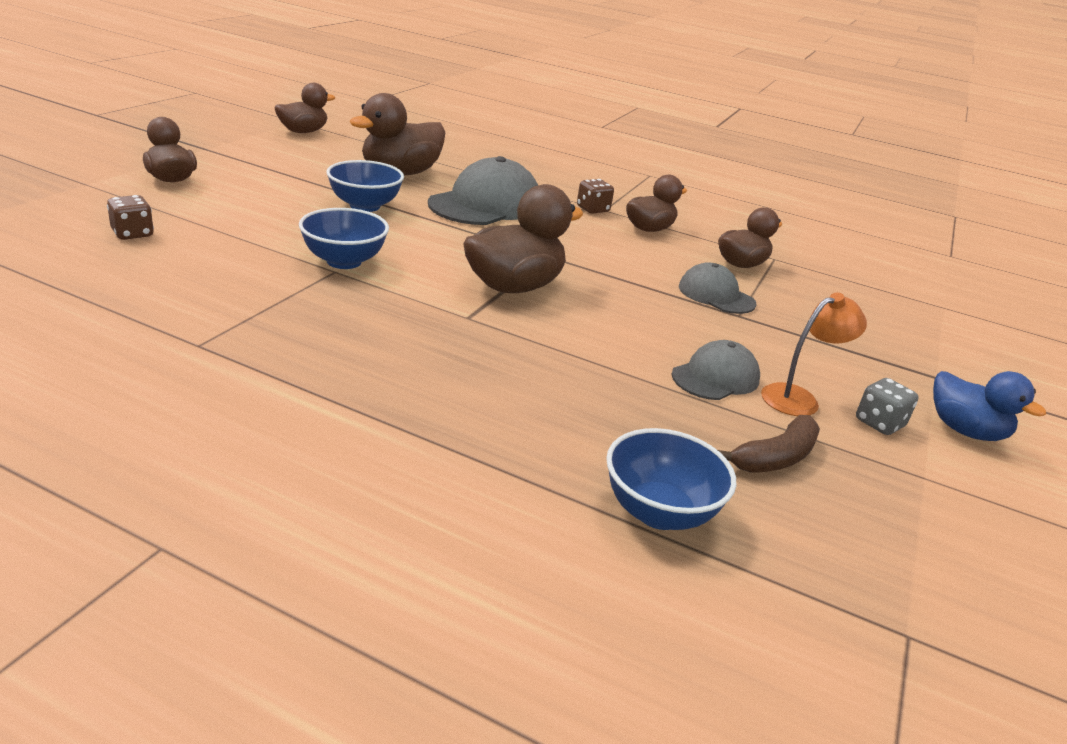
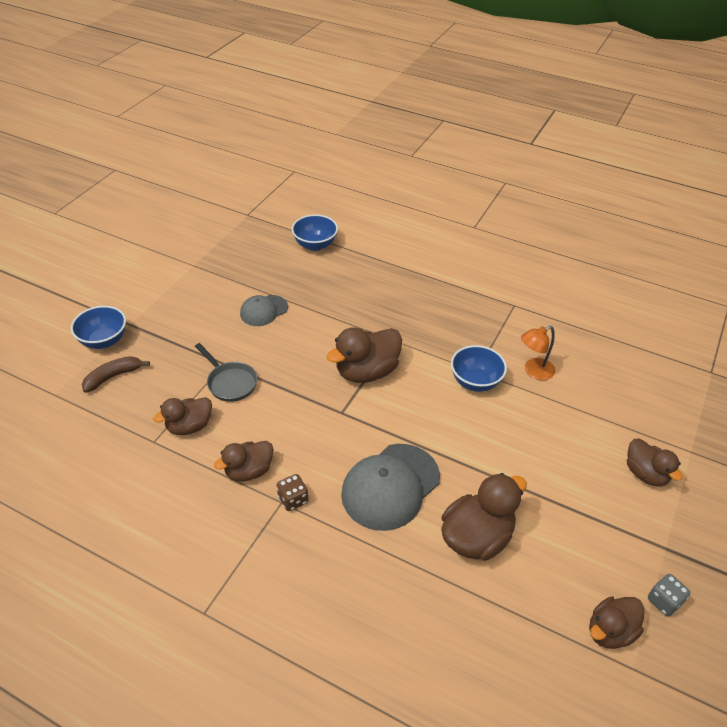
camera: 175 degrees left, 15 degrees up
brown dice [107,195,154,240] -> none
blue bowl [326,160,404,212] -> blue bowl moved to [71,306,126,349]
grey cap [679,262,757,314] -> grey pan [195,343,257,402]
brown banana [718,415,820,473] -> brown banana moved to [82,356,150,393]
orange lamp [761,292,867,416] -> orange lamp moved to [521,326,555,380]
grey dice [856,378,919,435] -> grey dice moved to [648,574,690,617]
blue duck [933,371,1046,441] -> none

